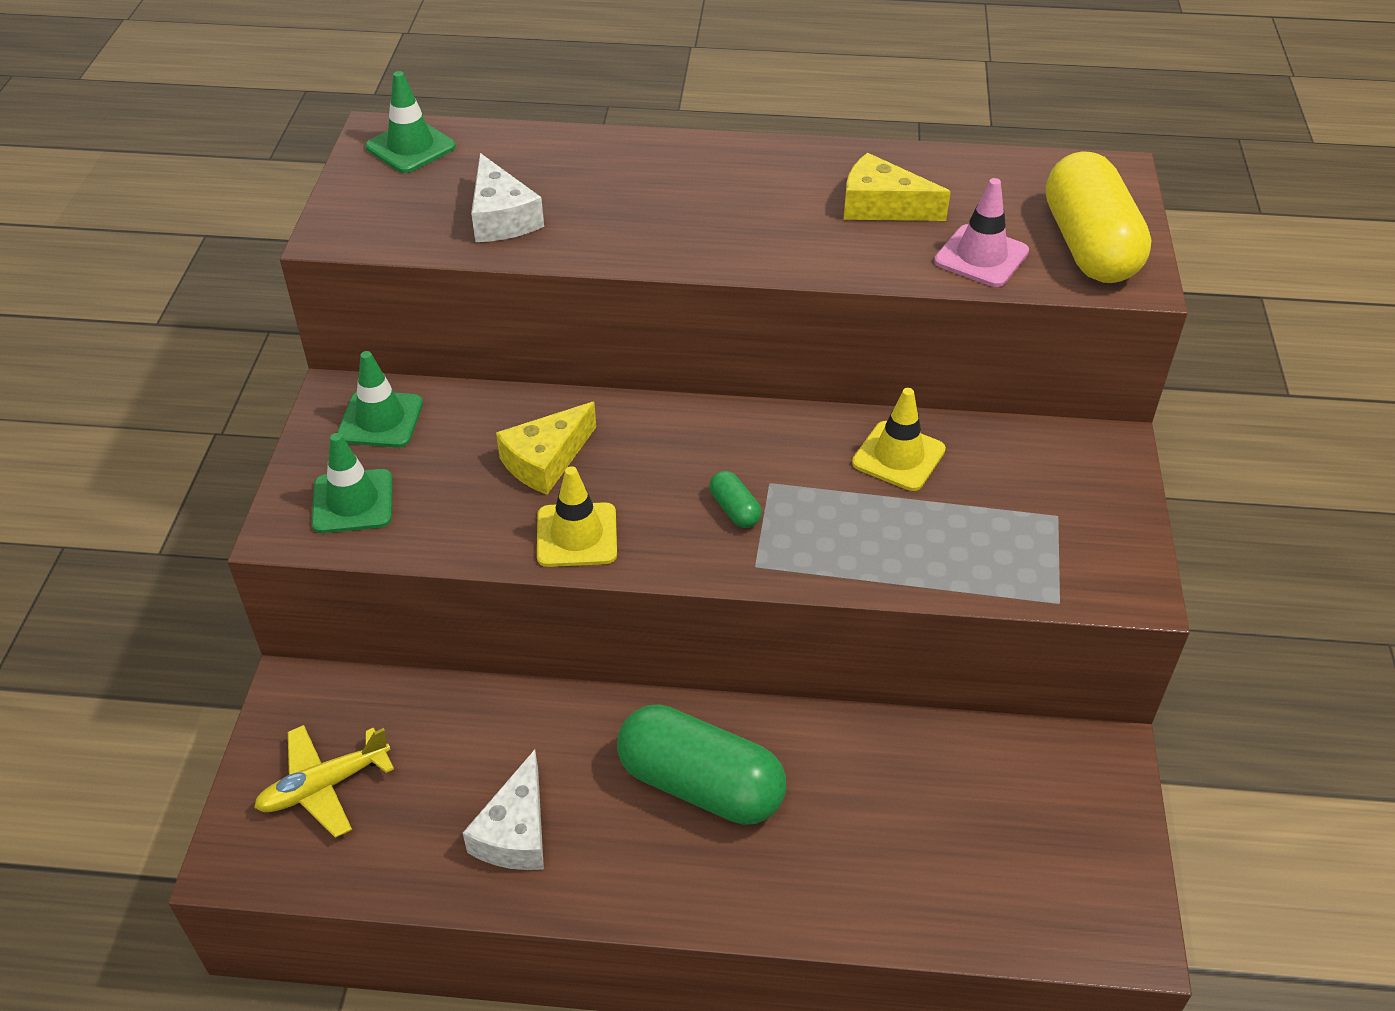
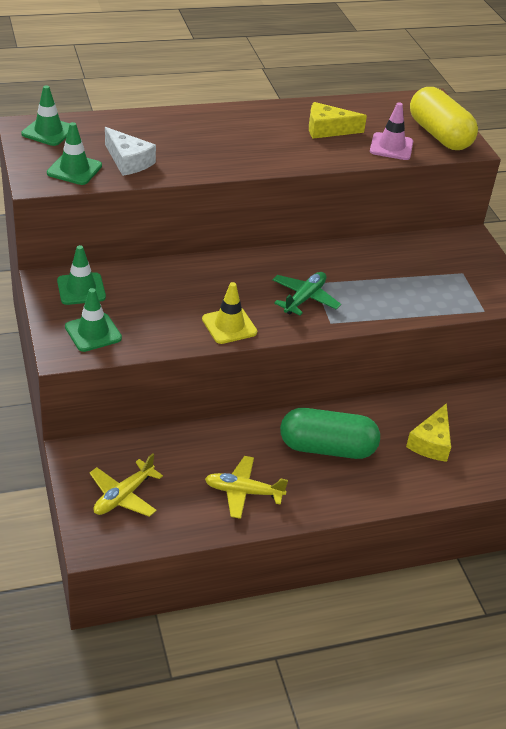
camera: 25 degrees left, 5 degrees down
white cheese [463,750,544,870] -> yellow plane [205,456,288,519]
yellow cheese [496,402,596,495] -> yellow cheese moved to [406,403,451,462]
green capsule [709,471,762,528] -> green plane [272,272,341,315]
yellow traffic cone [852,388,946,491] -> none
none -> green traffic cone [47,122,102,185]

